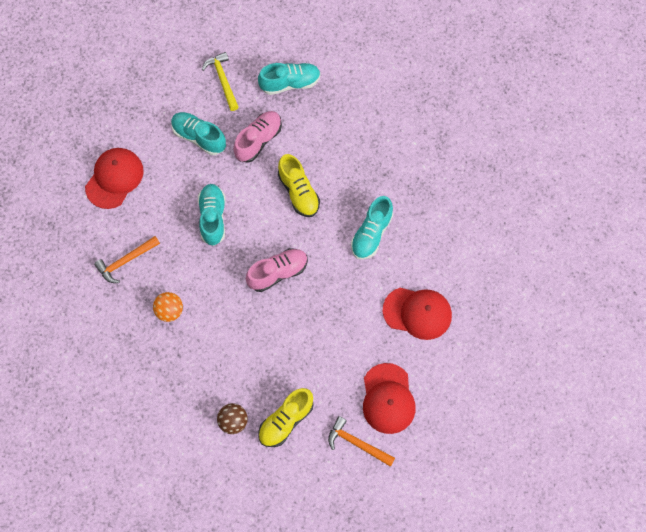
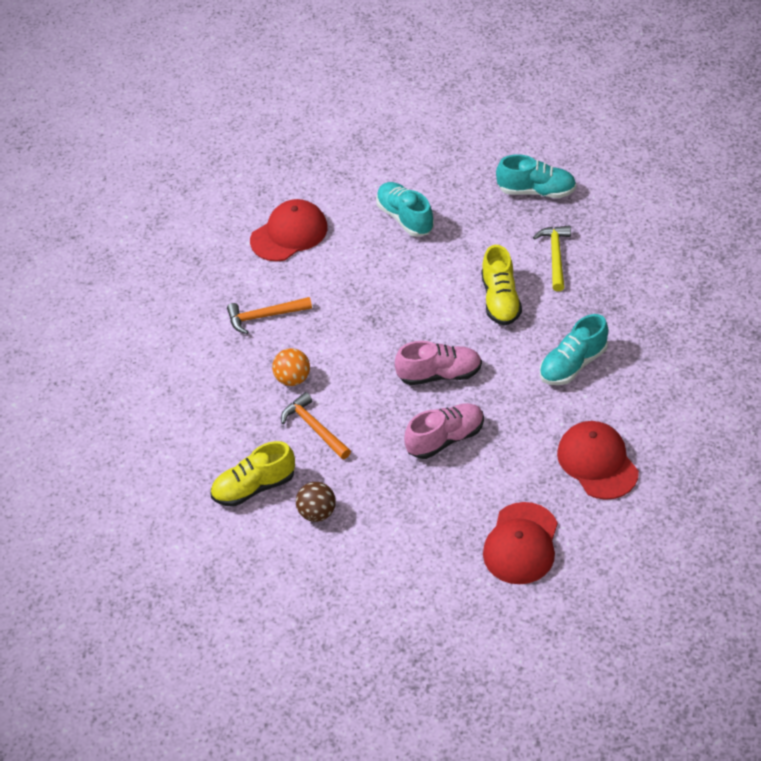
camera: 25 degrees right, 20 degrees down
turquoise shoe [198,184,225,246] -> none
yellow hammer [202,52,239,111] -> yellow hammer moved to [533,225,571,291]
pink shoe [234,111,282,163] -> pink shoe moved to [404,403,484,459]
yellow shoe [258,388,313,447] -> yellow shoe moved to [211,441,295,507]
orange hammer [328,416,395,467] -> orange hammer moved to [281,392,351,459]
red cap [383,288,452,340] -> red cap turned 150 degrees counterclockwise [557,421,639,500]

